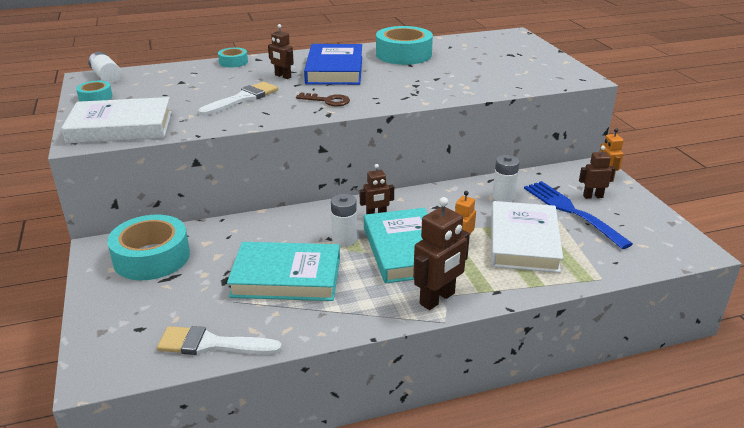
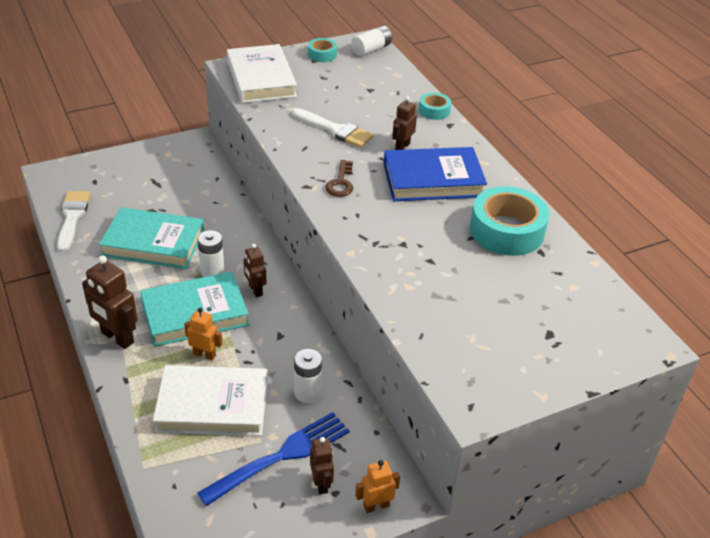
camera: 80 degrees right, 10 degrees up
turquoise tape [107,215,190,280] -> none
turquoise book [227,242,340,301] -> turquoise book turned 75 degrees counterclockwise [99,207,204,269]

